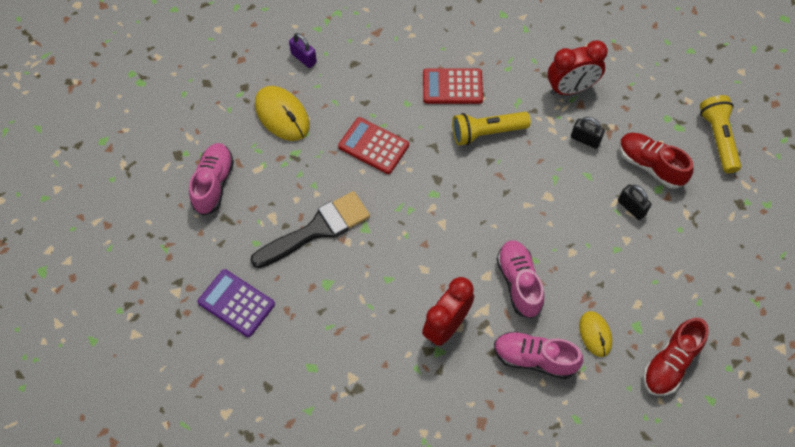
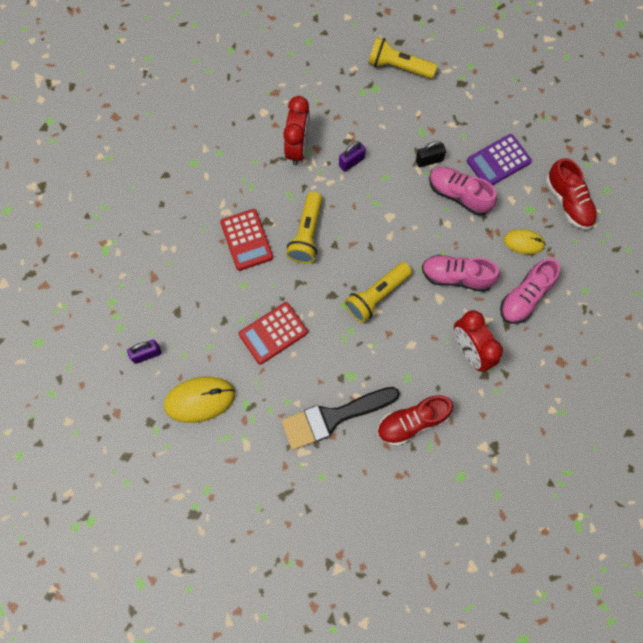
camera: 65 degrees left, 10 degrees up
pink shoe [189,143,234,215] -> pink shoe moved to [429,167,497,215]
purple calculator [198,269,275,337] -> purple calculator moved to [467,134,532,186]
black brush [250,191,370,268] -> black brush turned 105 degrees counterclockwise [281,387,400,450]
red calculator [423,68,483,104] -> red calculator turned 45 degrees counterclockwise [220,209,273,271]
black padlock [571,117,605,149] -> purple padlock [339,141,366,172]
red shoe [619,133,694,189] -> red shoe moved to [377,395,453,446]
none -> yellow flashlight [345,262,412,323]

